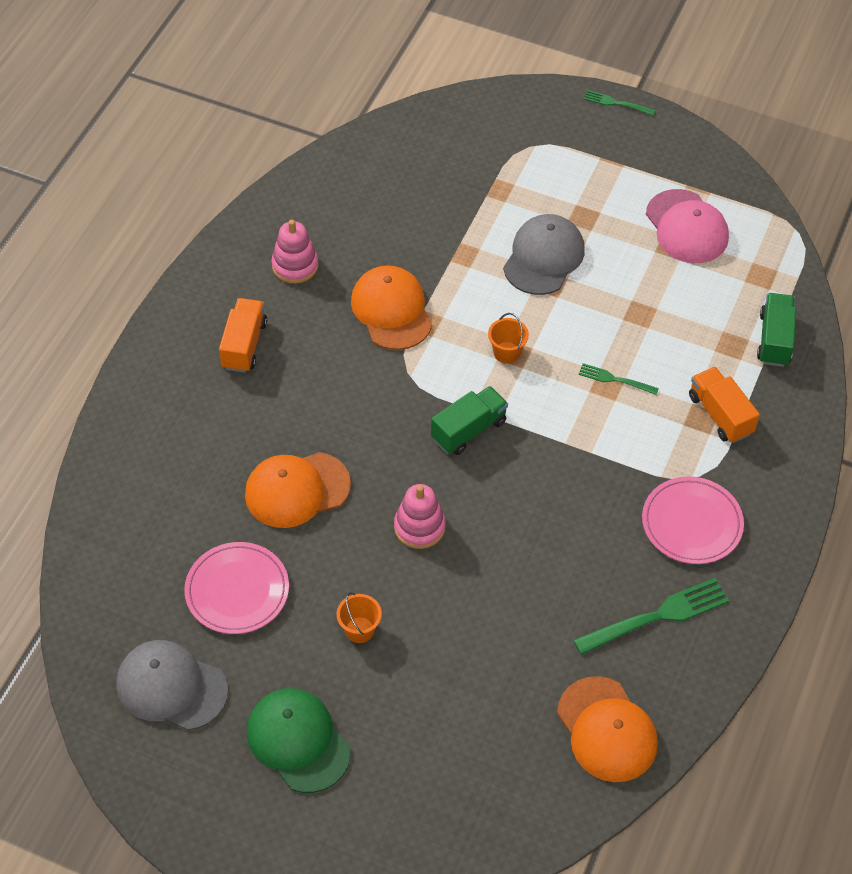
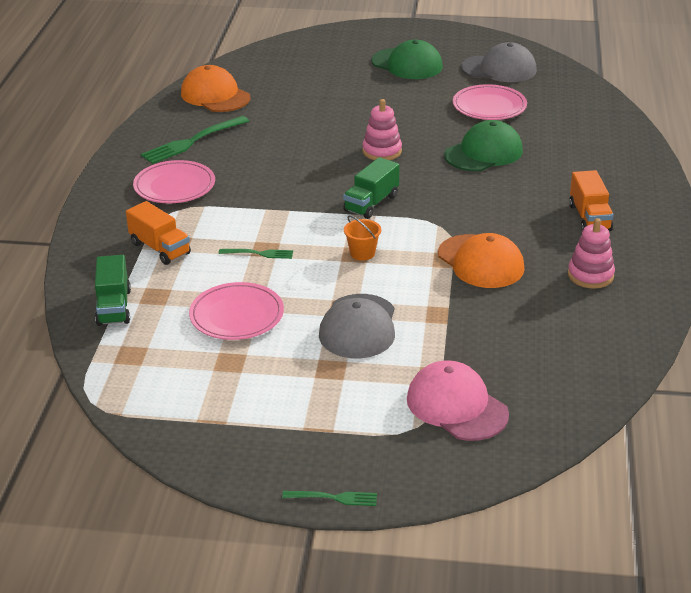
camera: 165 degrees right, 20 degrees down
orange cap [245,452,351,528] -> green cap [444,120,523,171]
orange bucket [337,592,382,643] -> none
pink cap [646,189,729,263] -> pink cap moved to [407,360,509,441]
none -> pink plate [189,282,284,340]

